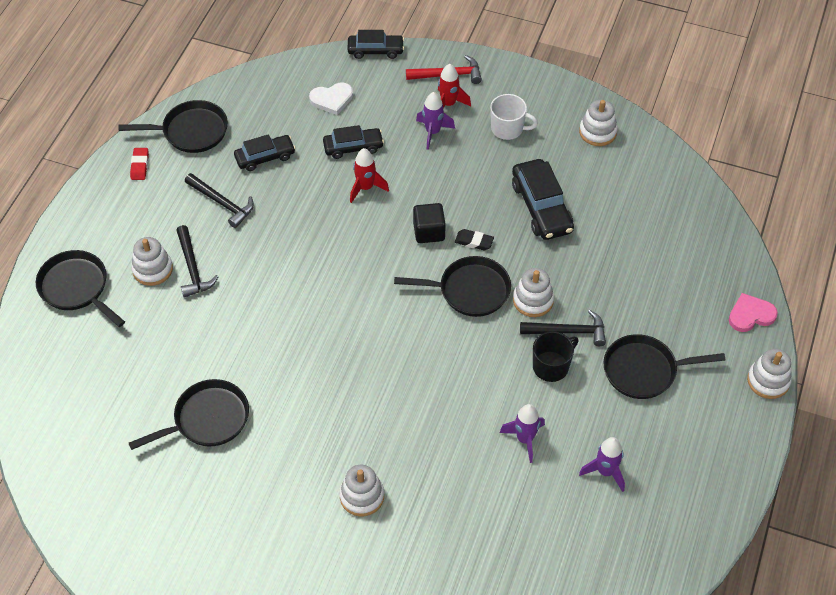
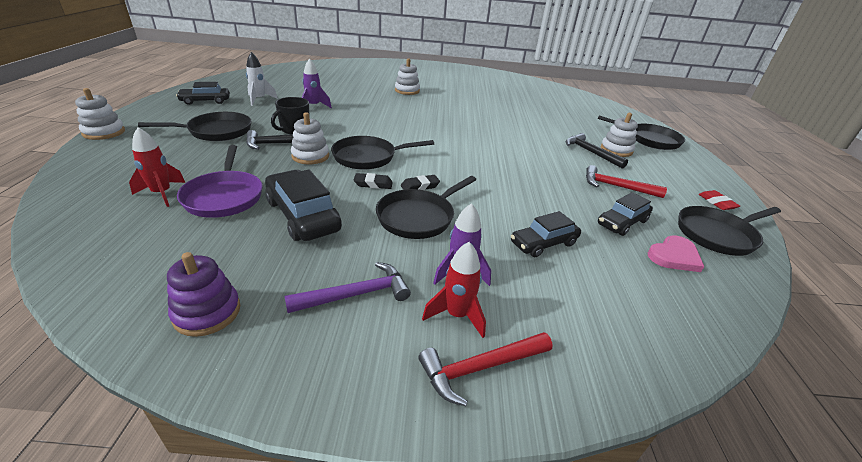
camera: 160 degrees right, 20 degrees down
black pan [129,379,249,450] -> black pan moved to [376,176,476,239]
black hammer [185,173,254,228] -> red hammer [586,165,667,198]
white heart [309,83,353,115] -> none
black car [348,30,404,59] -> black car moved to [176,82,230,105]
red rocket [350,148,389,203] -> red rocket moved to [129,127,185,207]
black cube [413,203,446,243] -> black eraser [401,175,440,190]
white mug [490,94,538,140] -> purple hammer [285,262,411,313]
white stacking toy [579,100,618,146] -> purple stacking toy [167,252,240,337]
purple rocket [579,437,625,492] -> white rocket [246,52,278,106]
pink heart [729,293,778,332] -> pink heart moved to [648,235,704,272]
none -> purple pan [177,145,262,218]

